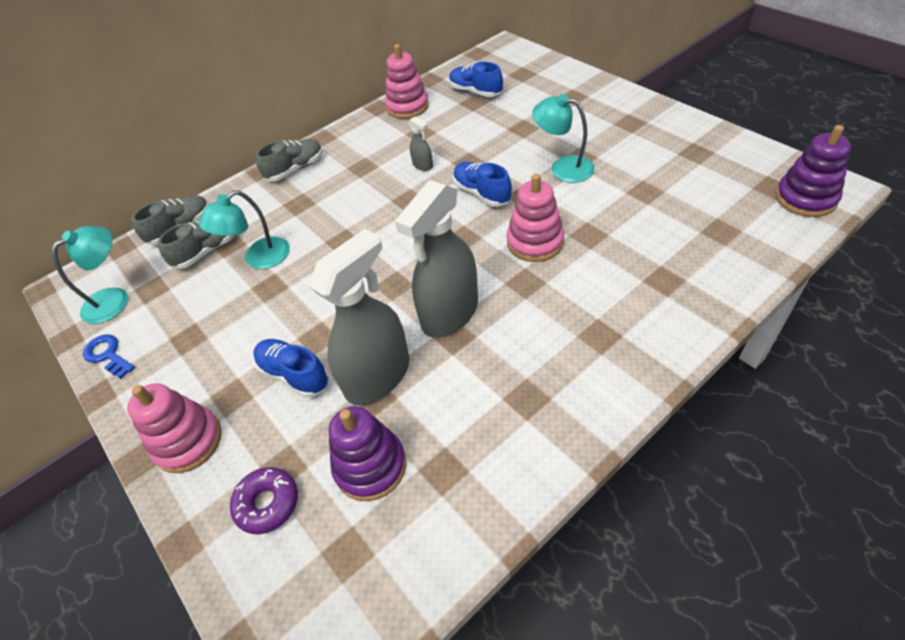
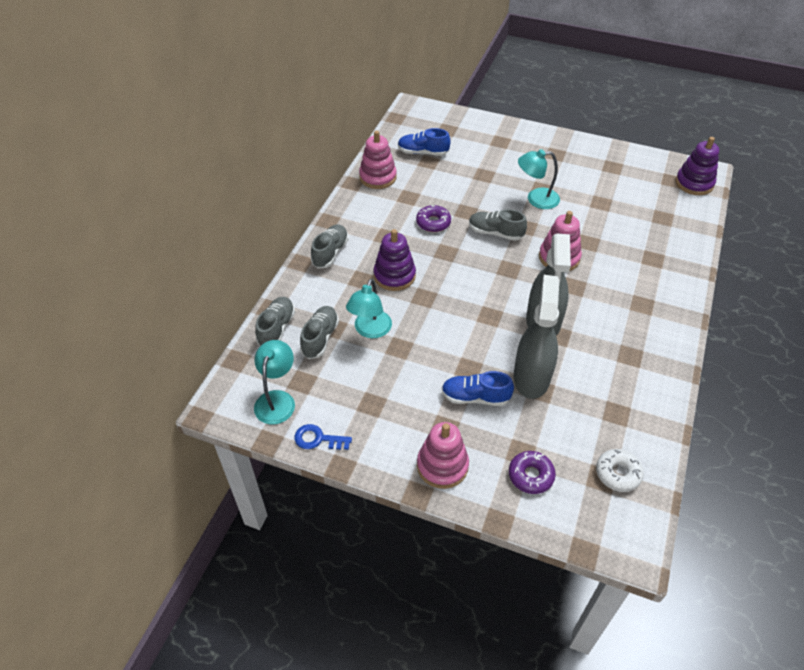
camera: 35 degrees left, 0 degrees up
purple stacking toy [328,406,406,501] -> purple stacking toy moved to [373,229,416,291]
grey spray bottle [409,116,433,171] -> purple donut [416,205,451,232]
blue shoe [453,162,512,207] -> grey shoe [469,209,527,241]
none -> white donut [596,449,644,492]

